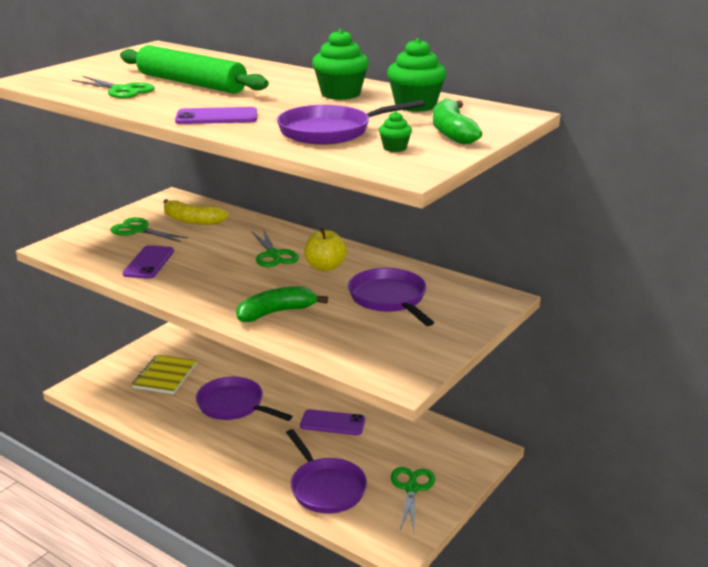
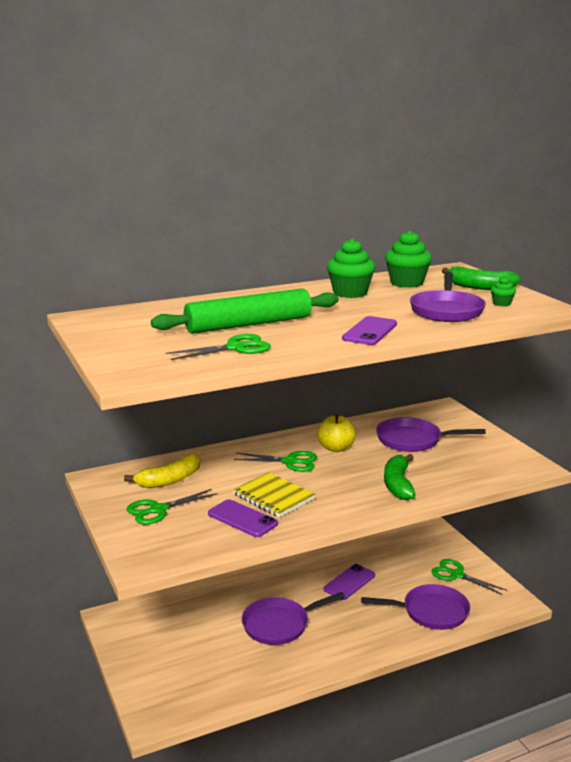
camera: 60 degrees left, 5 degrees down
yellow notebook [132,355,197,394] -> yellow notebook moved to [233,472,315,517]

